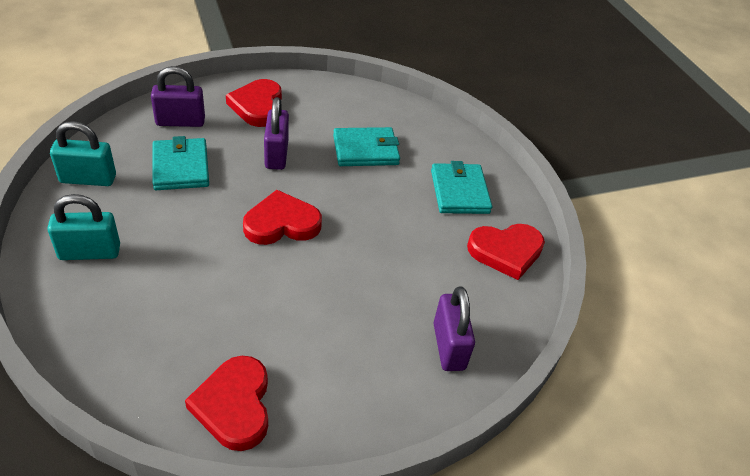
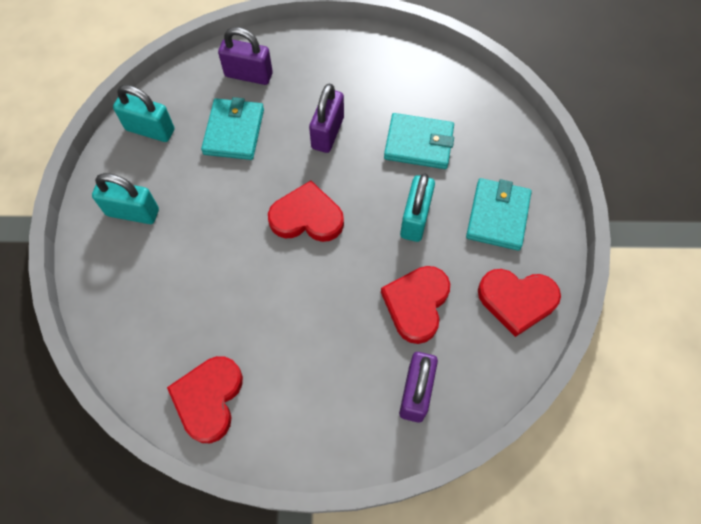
camera: 25 degrees right, 20 degrees up
red heart [226,79,282,127] -> red heart moved to [381,266,450,344]
none -> turquoise padlock [400,173,435,242]

